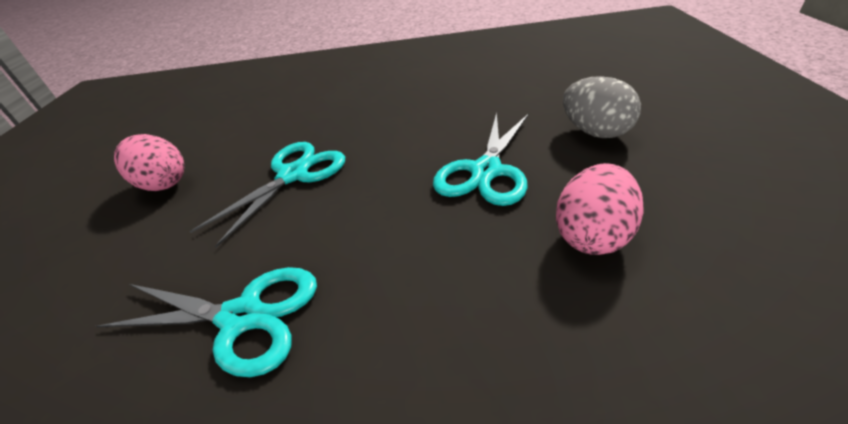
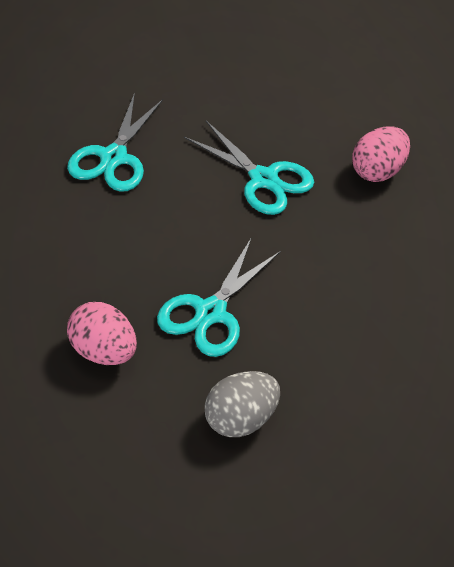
camera: 90 degrees right, 10 degrees up
pink egg [114,134,184,191] -> pink egg moved to [352,126,410,182]
turquoise scissors [433,113,529,206] -> turquoise scissors turned 90 degrees counterclockwise [157,237,281,357]

